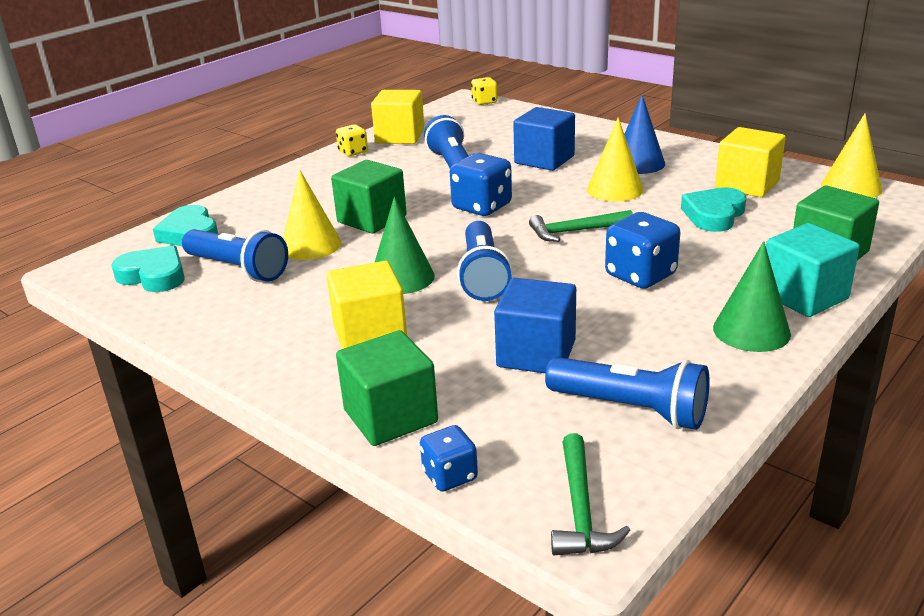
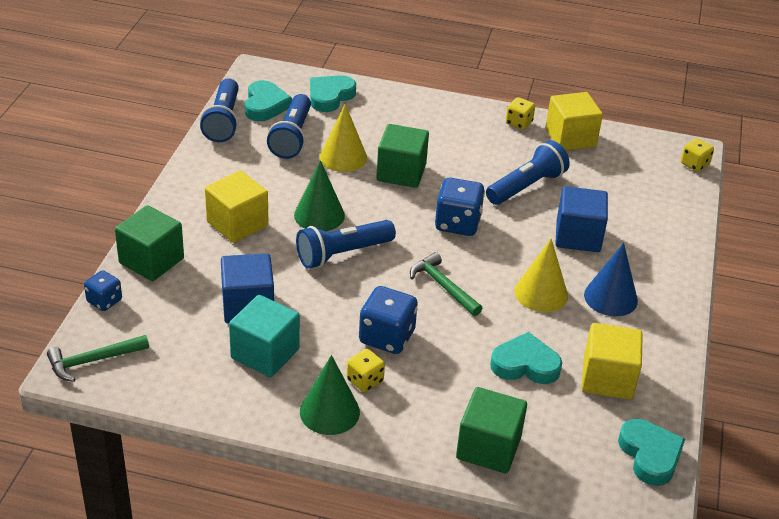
camera: 60 degrees right, 10 degrees up
blue flashlight [545,357,710,430] -> blue flashlight moved to [200,78,239,142]
turquoise cube [766,223,859,317] -> turquoise cube moved to [229,295,300,377]
yellow cone [821,113,882,198] -> turquoise heart [618,419,685,486]
none -> yellow dice [347,349,385,392]

